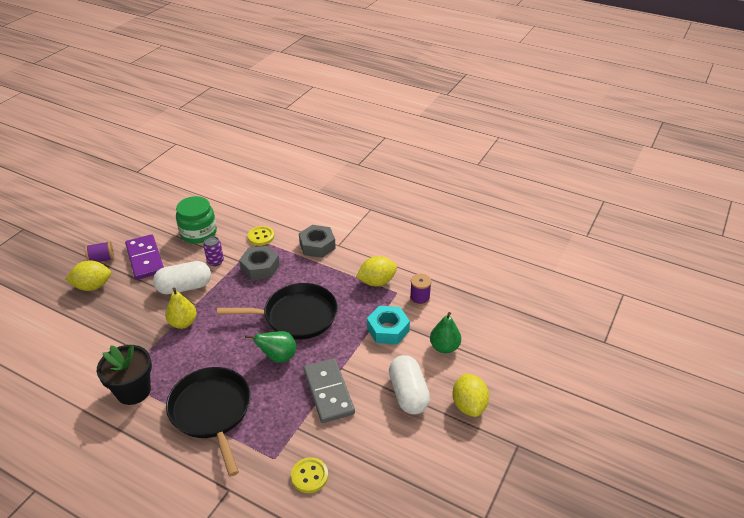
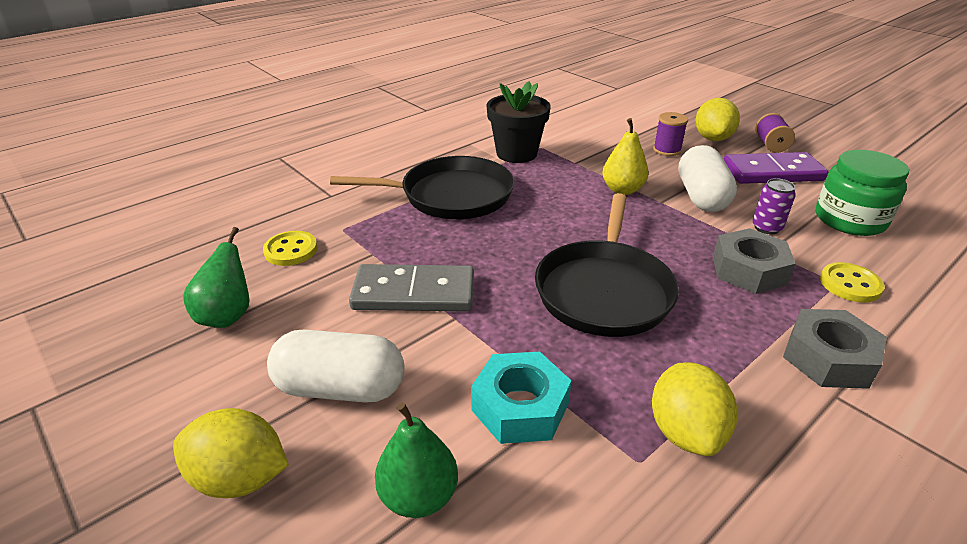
camera: 110 degrees right, 5 degrees down
green pear [245,331,297,363] -> green pear moved to [183,227,250,328]
purple spool [410,274,431,306] -> purple spool moved to [653,112,688,156]

